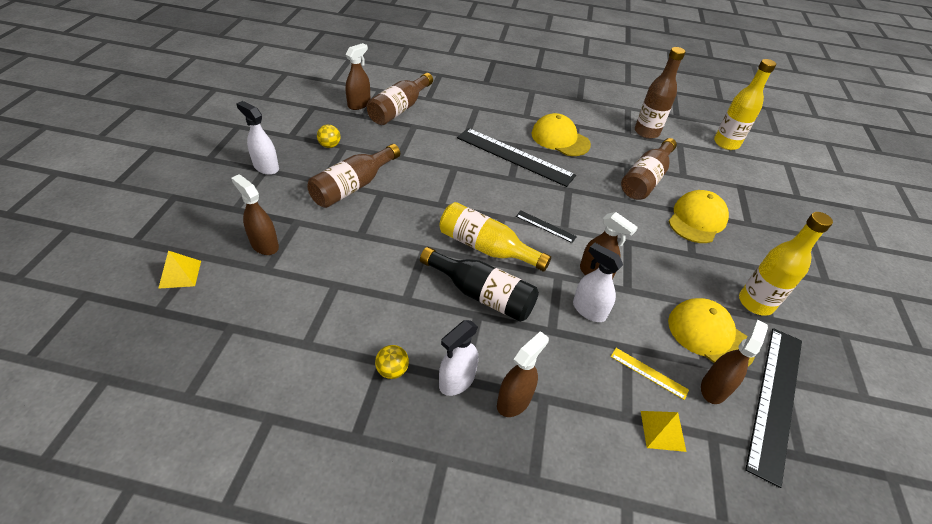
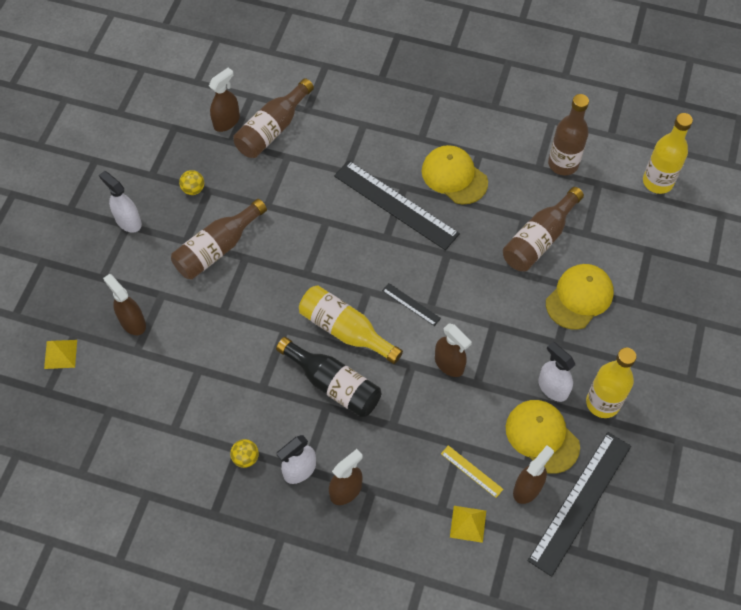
camera: 10 degrees right, 15 degrees up
white spray bottle [573,243,623,322] -> white spray bottle moved to [538,342,575,402]

